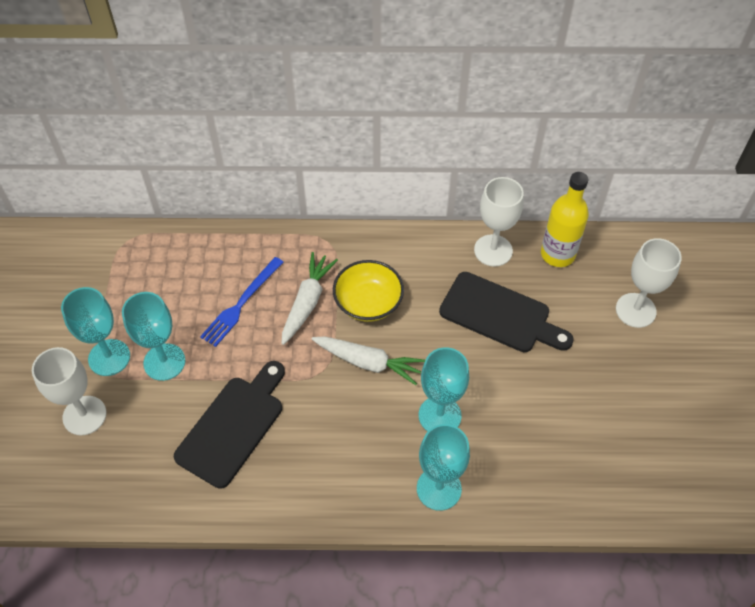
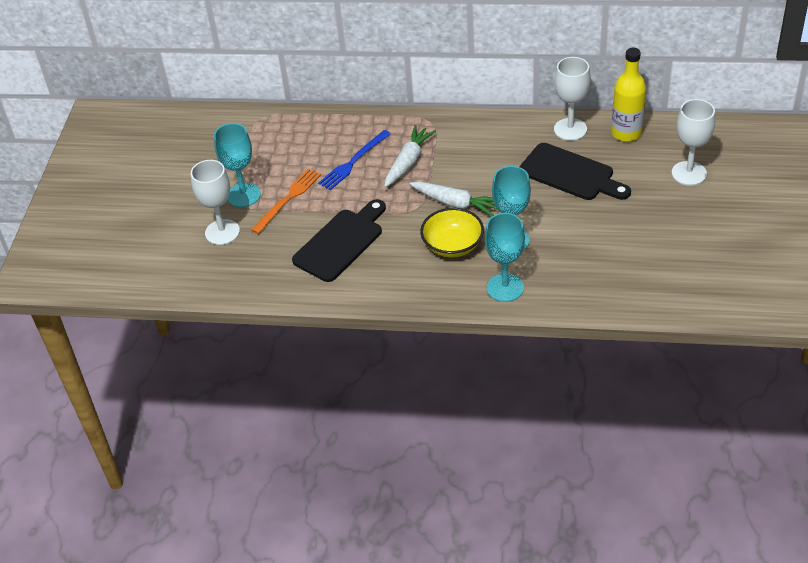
camera: 10 degrees right, 10 degrees down
turquoise goblet [122,292,186,381] -> orange fork [251,169,321,234]
yellow bowl [333,260,404,322] -> yellow bowl moved to [420,208,484,257]

